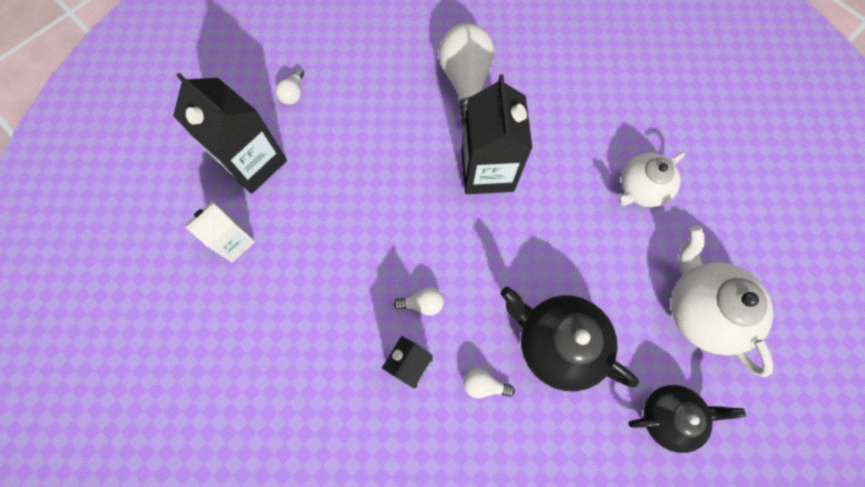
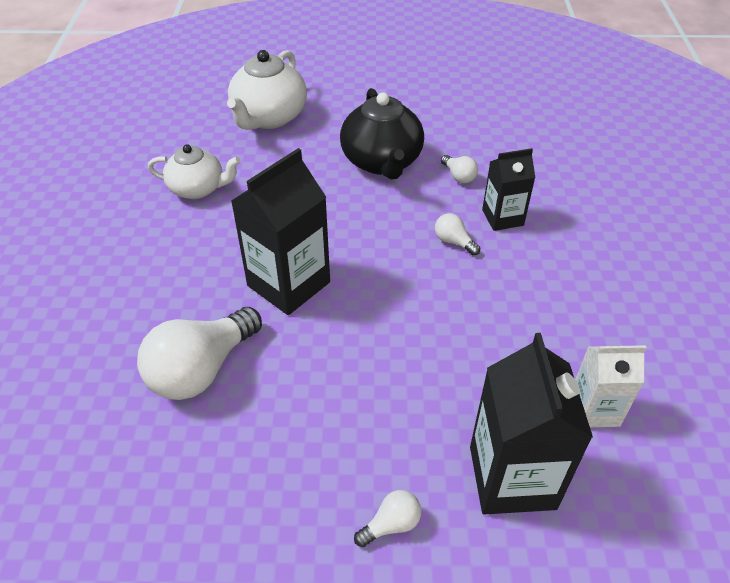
camera: 135 degrees left, 25 degrees down
black teapot [628,385,746,453] -> none

